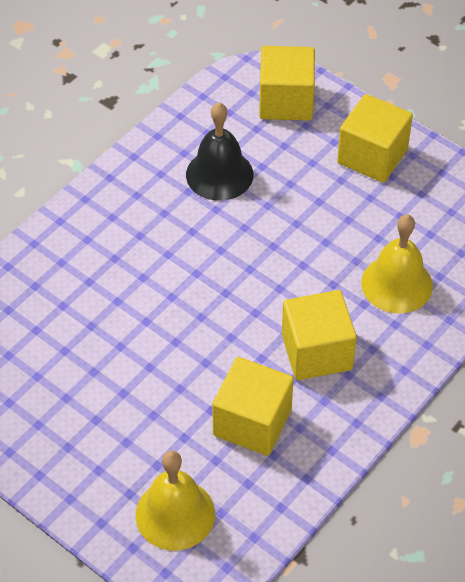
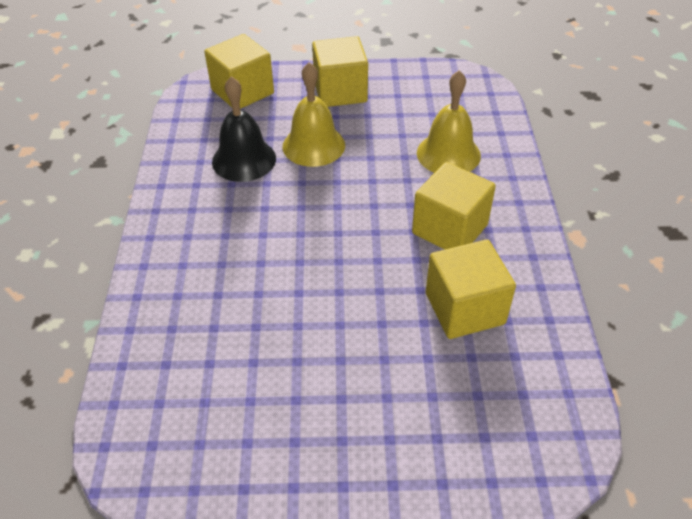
camera: 40 degrees left, 5 degrees down
yellow bell [136,451,215,551] -> yellow bell moved to [283,62,345,167]

